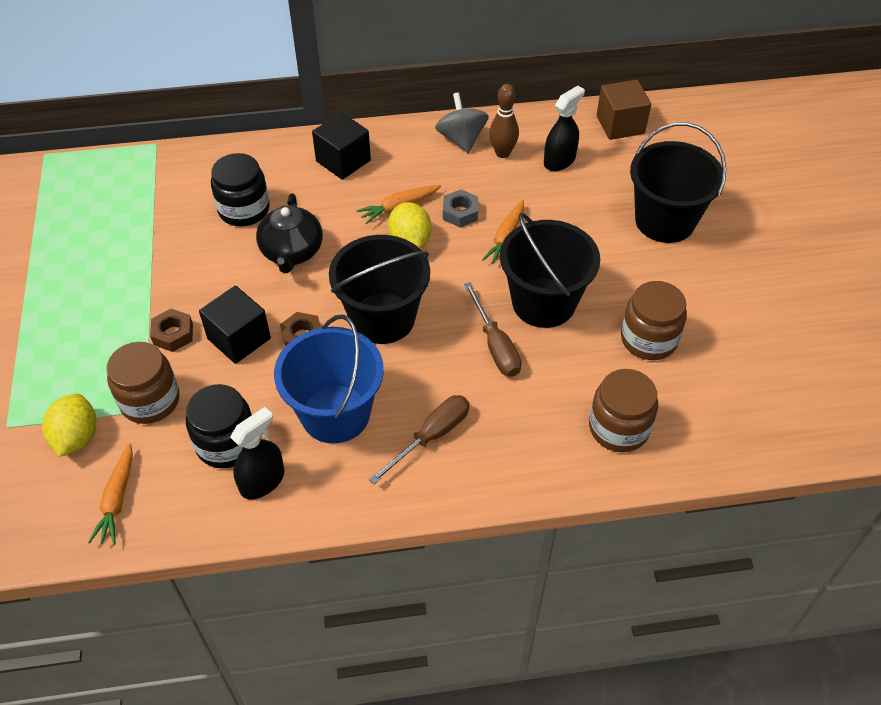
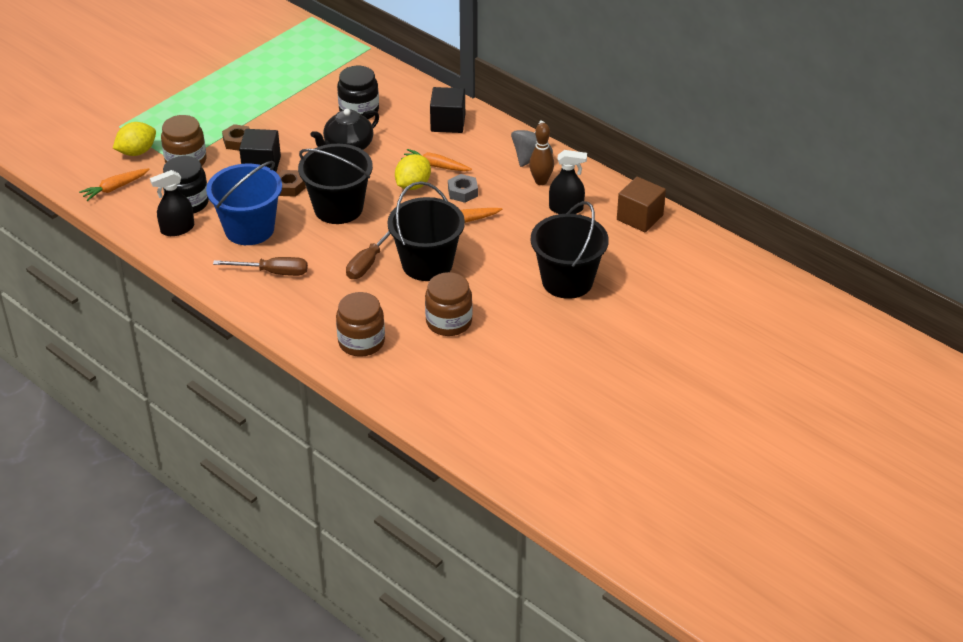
camera: 50 degrees right, 10 degrees down
black spray bottle [230,407,284,499] -> black spray bottle turned 150 degrees clockwise [150,170,194,236]

